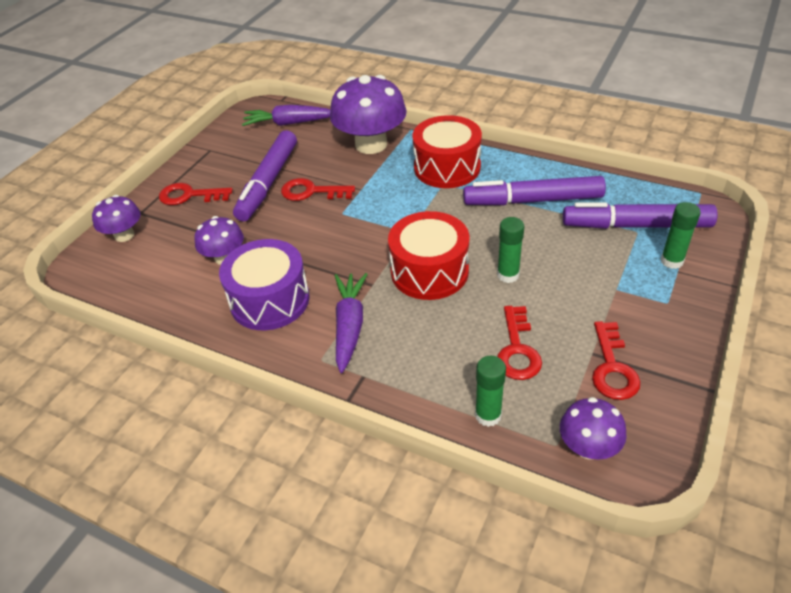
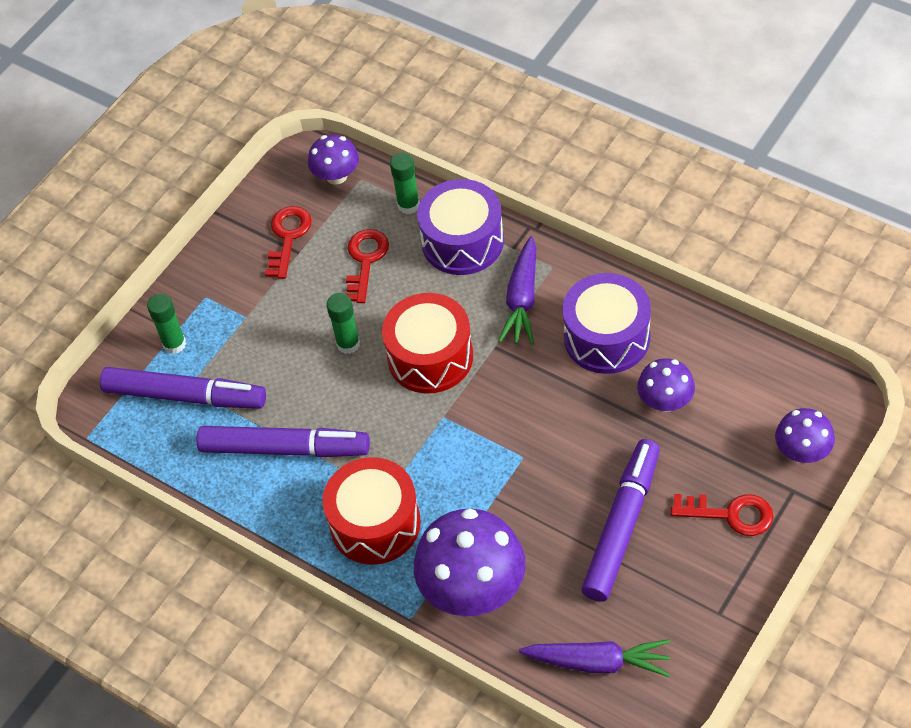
camera: 170 degrees left, 10 degrees up
red key [281,178,355,201] -> none
none -> purple drum [417,179,504,275]

